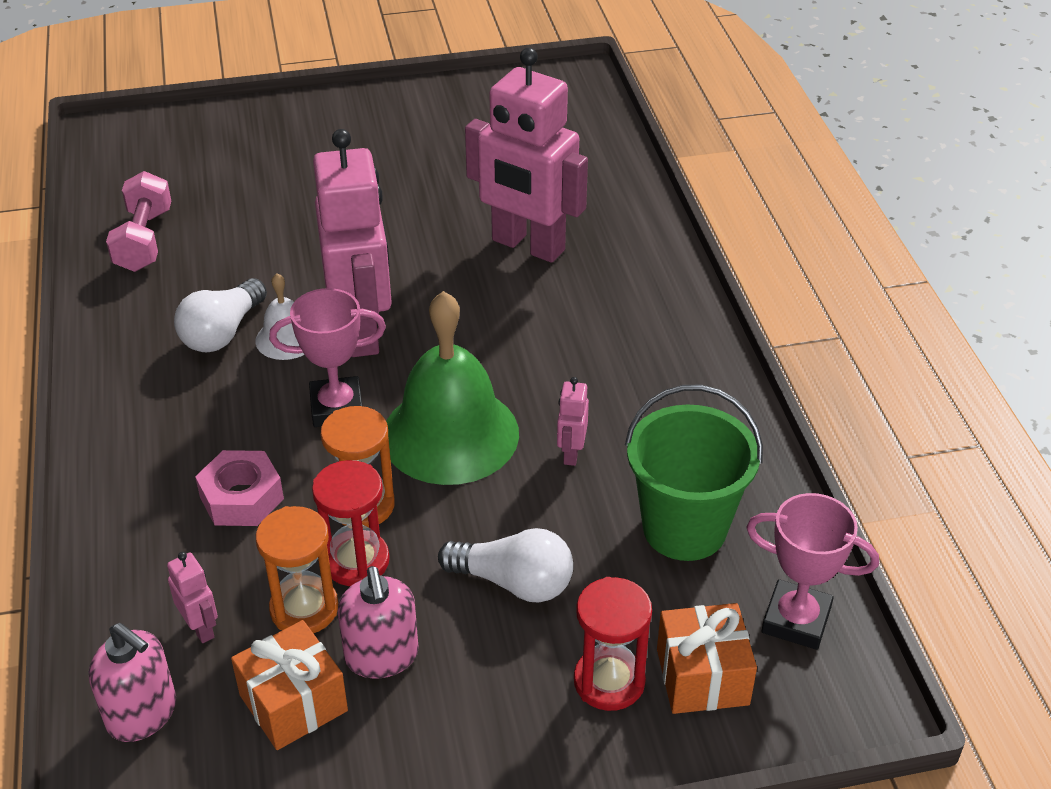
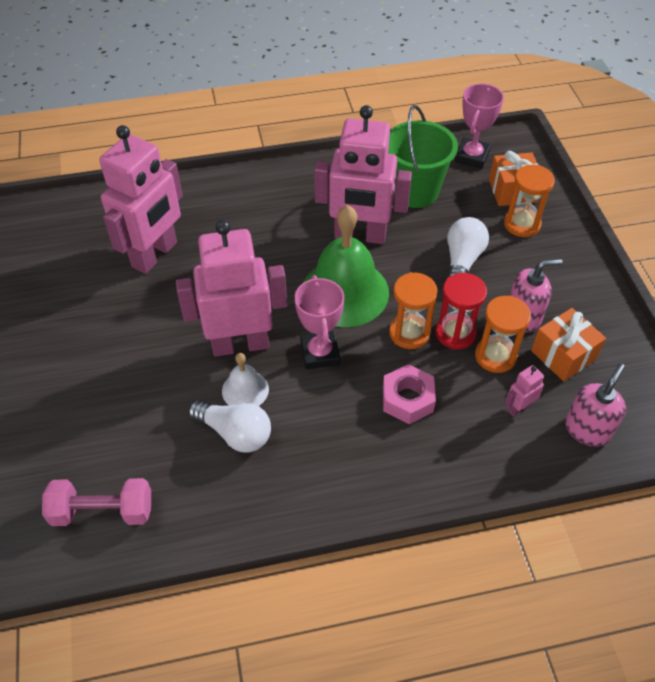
camera: 90 degrees left, 10 degrees up
pink robot [557,377,589,466] -> pink robot [314,105,412,244], size x2.50
red hourglass [574,577,652,711] -> orange hourglass [504,165,555,237]

